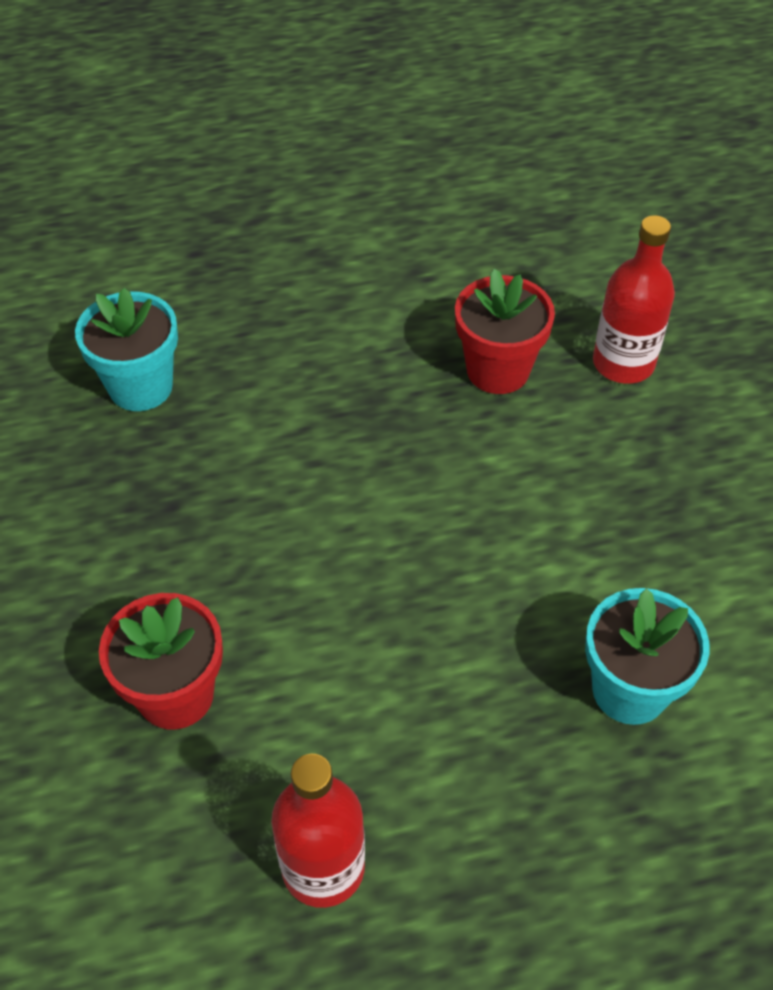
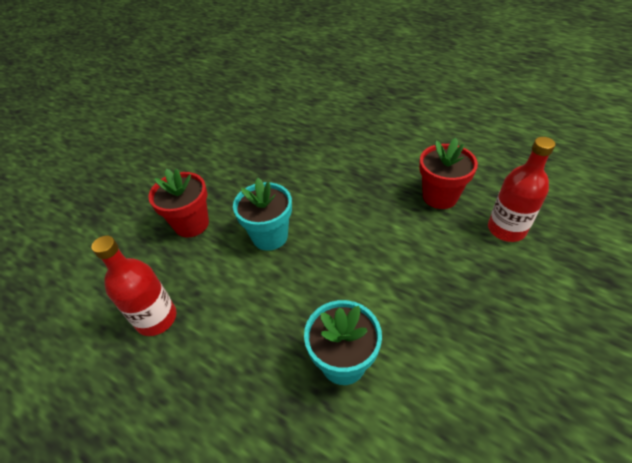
camera: 50 degrees right, 5 degrees down
turquoise flower pot [75,287,178,411] -> turquoise flower pot moved to [233,178,292,251]

